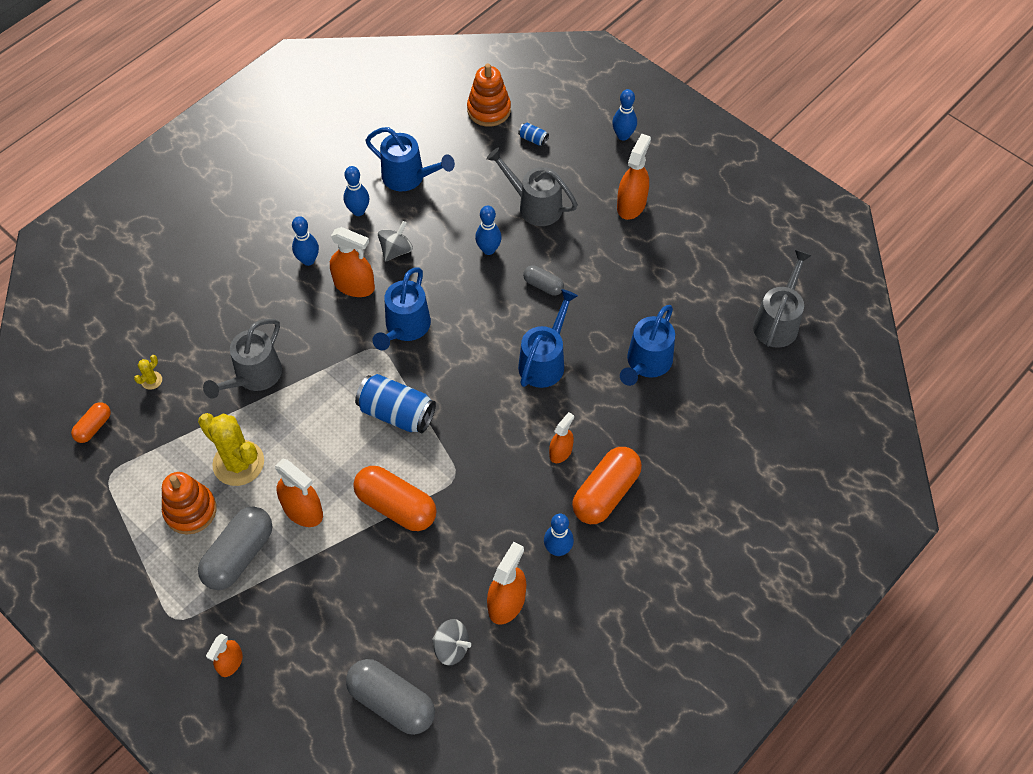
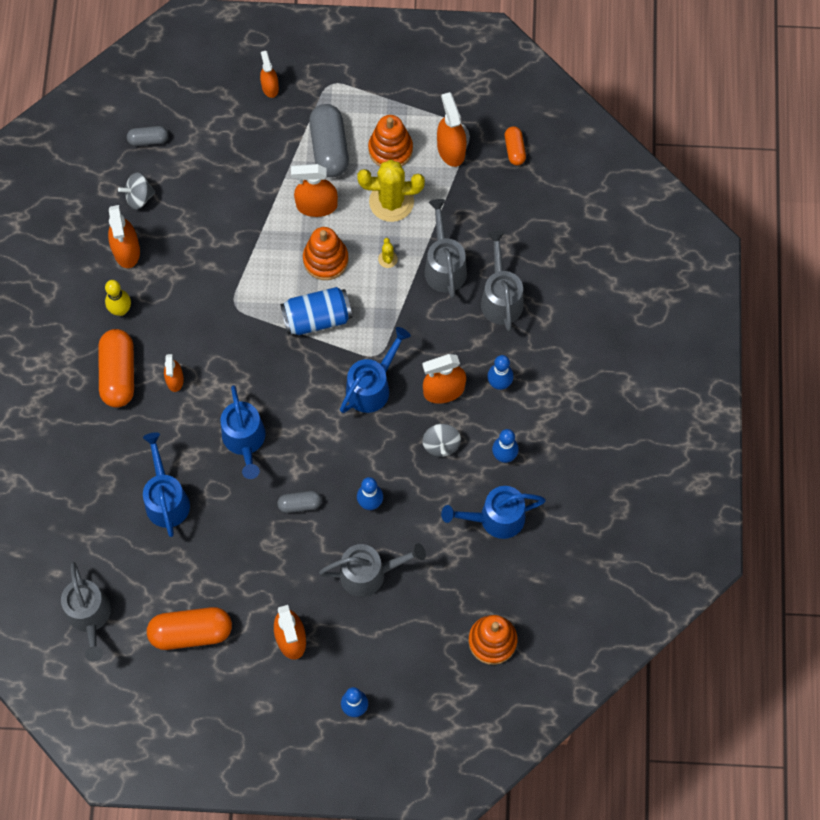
camera: 140 degrees right, 10 degrees up
yellow cactus [134,355,162,390] -> yellow cactus moved to [378,238,398,268]
grey capsule [346,659,435,735] -> grey capsule [127,126,168,146], size x0.53
orange capsule [353,466,437,531] -> orange capsule moved to [147,607,232,650]
blue watering can [373,267,431,350] -> blue watering can turned 60 degrees clockwise [340,327,411,413]
blue can [518,123,549,146] -> none
blue bowling pin [544,514,574,556] -> yellow bowling pin [105,280,131,316]
none -> orange stacking toy [303,227,348,280]
none -> orange spray bottle [437,92,467,167]
none -> grey watering can [481,231,524,331]

